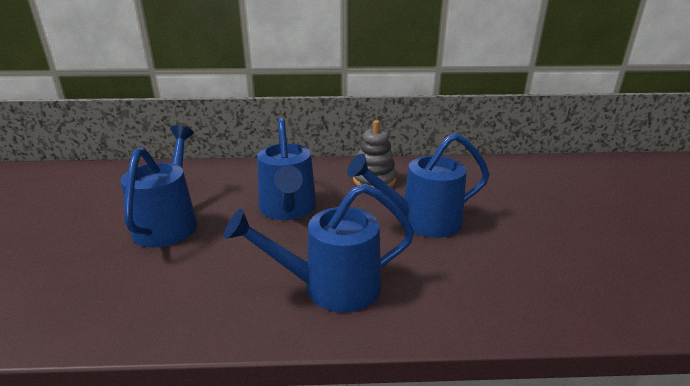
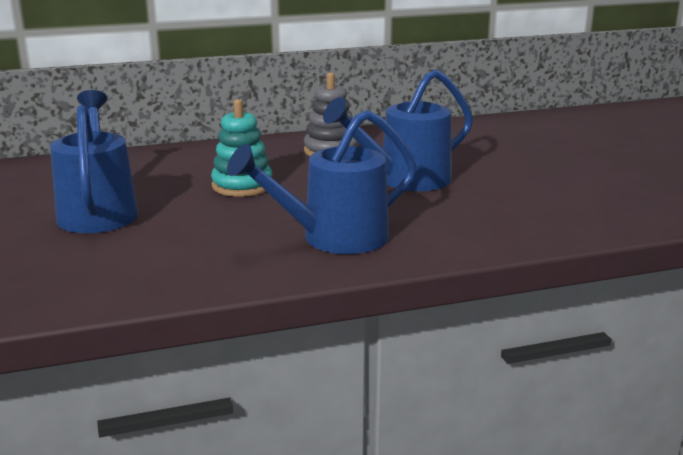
camera: 15 degrees left, 5 degrees down
blue watering can [257,117,316,220] -> turquoise stacking toy [211,99,272,197]

